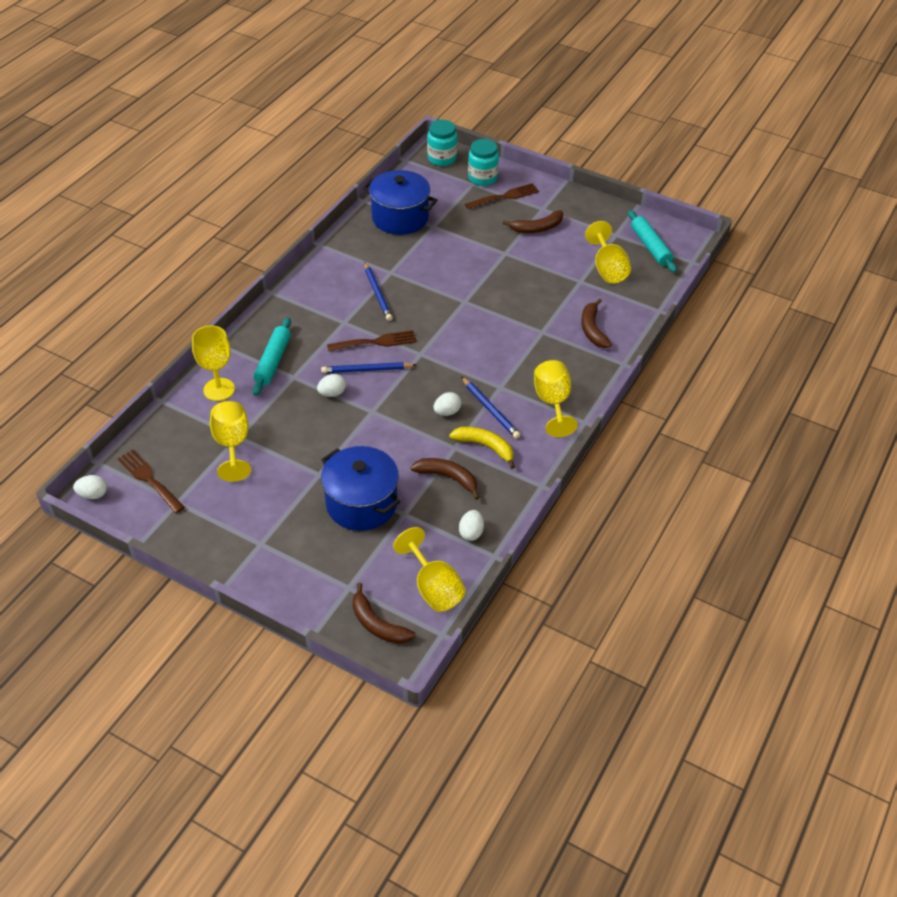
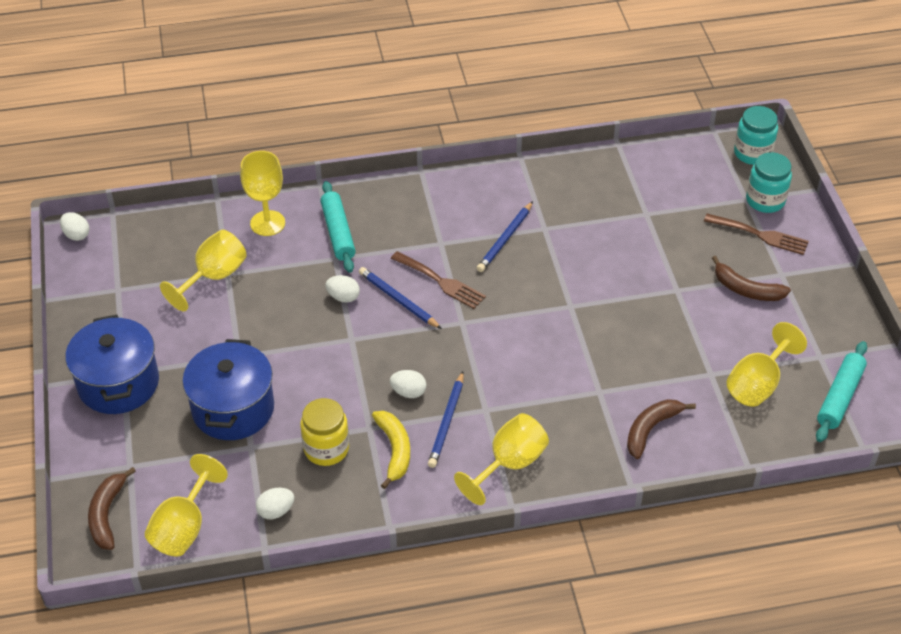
camera: 50 degrees right, 0 degrees up
brown fork [118,449,185,513] -> none
turquoise rolling pin [253,317,291,396] -> turquoise rolling pin turned 75 degrees counterclockwise [320,181,356,273]
blue pot [363,170,437,235] -> blue pot moved to [65,315,159,414]
brown banana [411,458,480,500] -> yellow jar [300,398,349,466]

